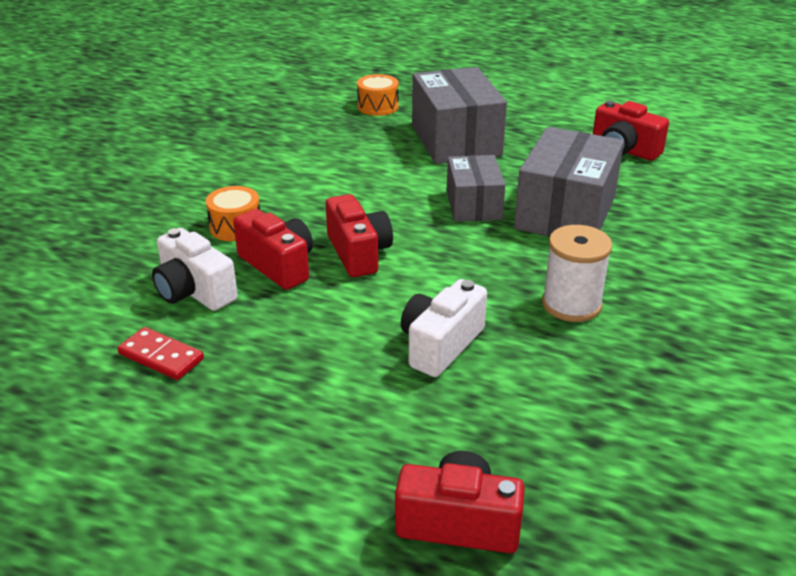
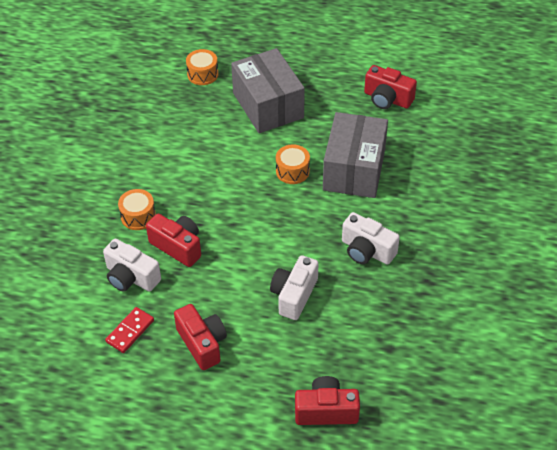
camera: 10 degrees left, 15 degrees up
red domino [117,327,204,380] -> red domino turned 75 degrees counterclockwise [105,307,154,353]
red camera [326,194,393,277] -> red camera moved to [174,304,227,370]
grey box [447,155,505,222] -> orange drum [276,145,310,184]
white spool [542,225,613,322] -> white camera [342,212,400,265]

